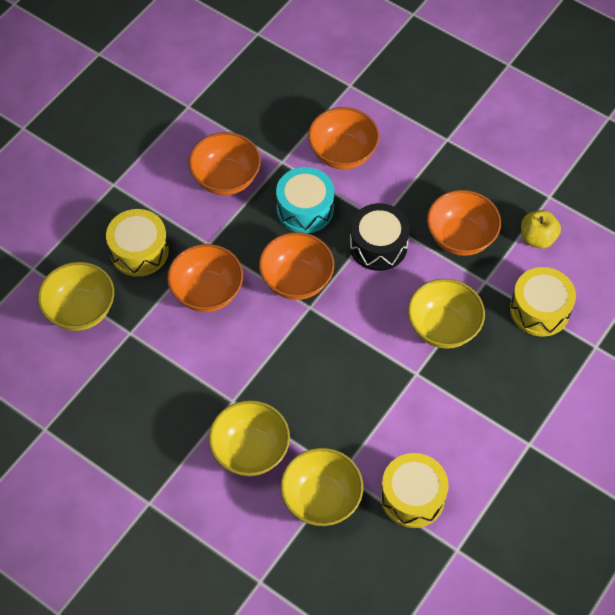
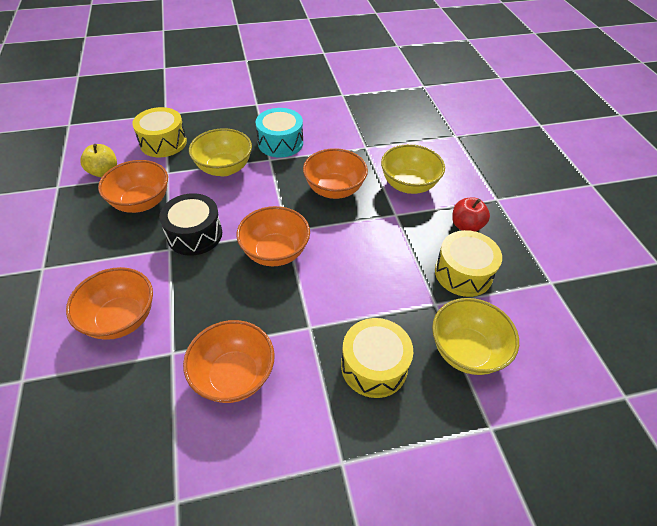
camera: 140 degrees left, 10 degrees down
orange bowl [167,244,243,312] -> orange bowl moved to [303,148,368,199]
turquoise drum [276,167,334,233] -> turquoise drum moved to [256,108,303,158]
yellow bowl [280,448,363,526] -> none
yellow drum [380,453,449,528] -> yellow drum moved to [435,230,502,297]
none -> red apple [452,198,490,232]

